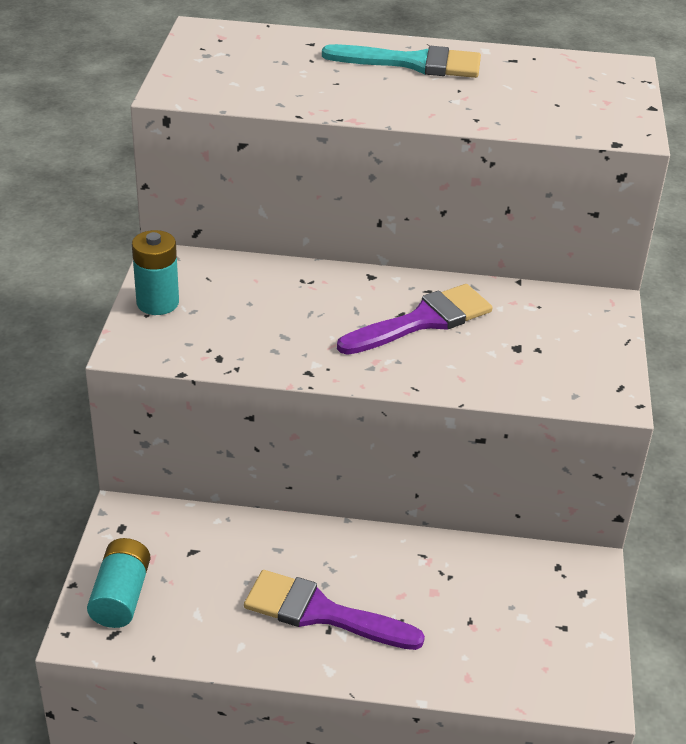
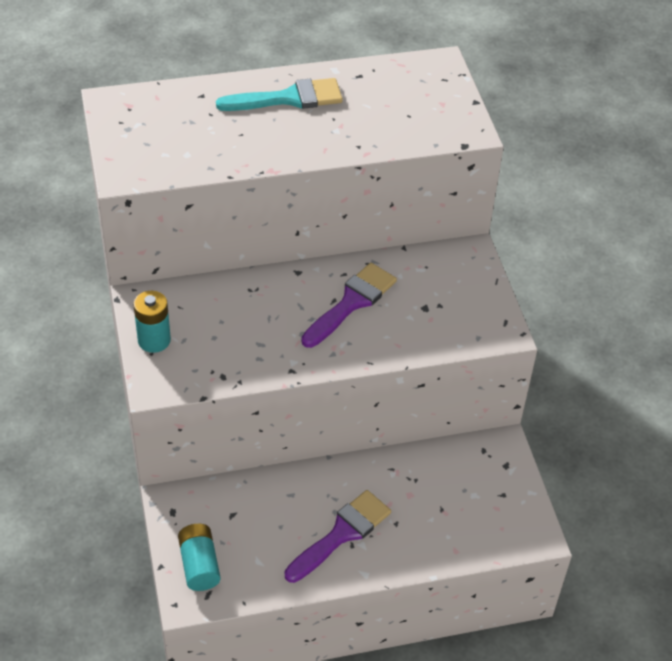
camera: 20 degrees left, 10 degrees up
purple brush [244,570,425,650] -> purple brush turned 135 degrees clockwise [285,490,391,583]

